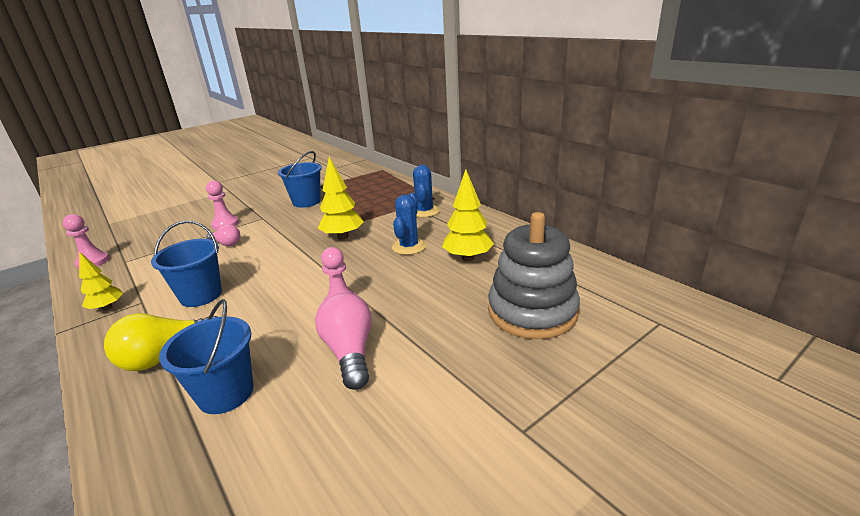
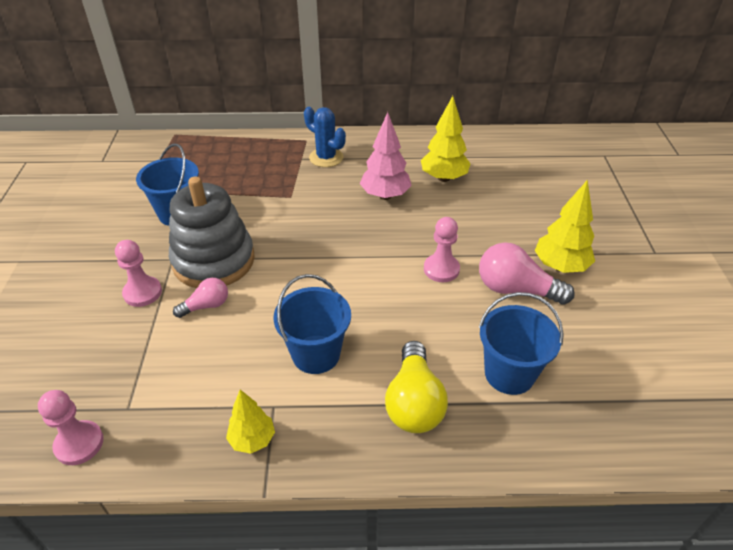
camera: 55 degrees left, 15 degrees up
yellow tree [318,157,364,240] -> yellow tree moved to [535,180,595,273]
blue cactus [392,193,426,255] -> pink tree [360,112,412,200]
grey stacking toy [488,212,580,339] -> grey stacking toy moved to [169,177,255,288]

